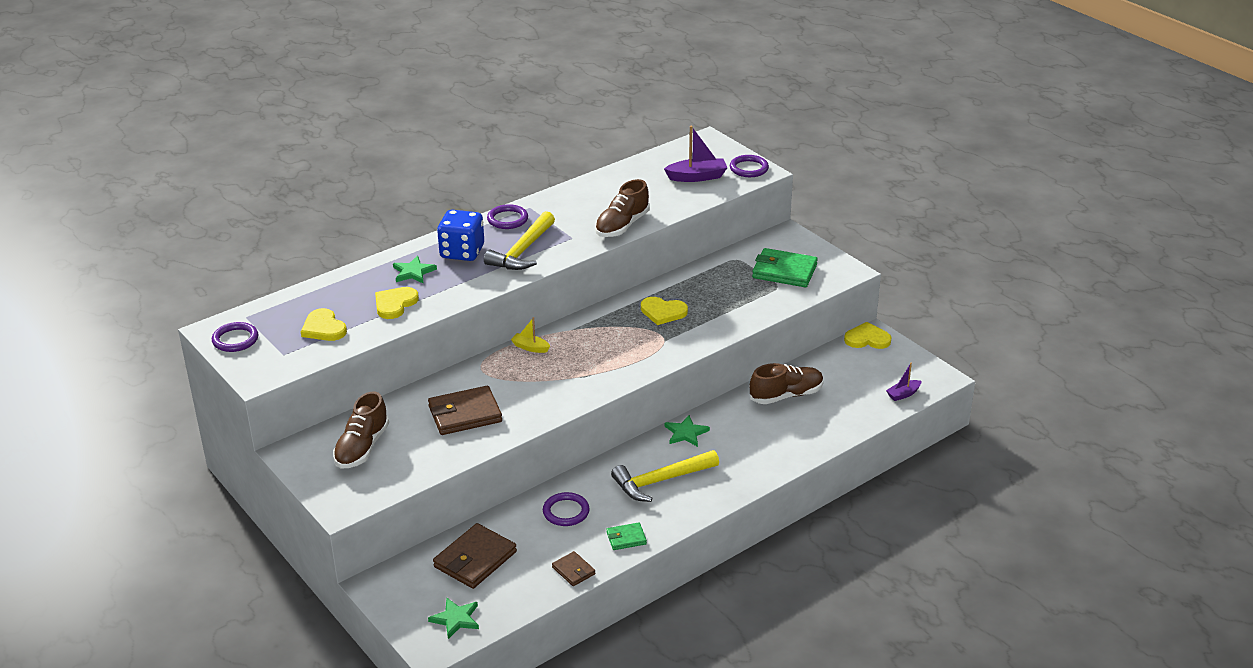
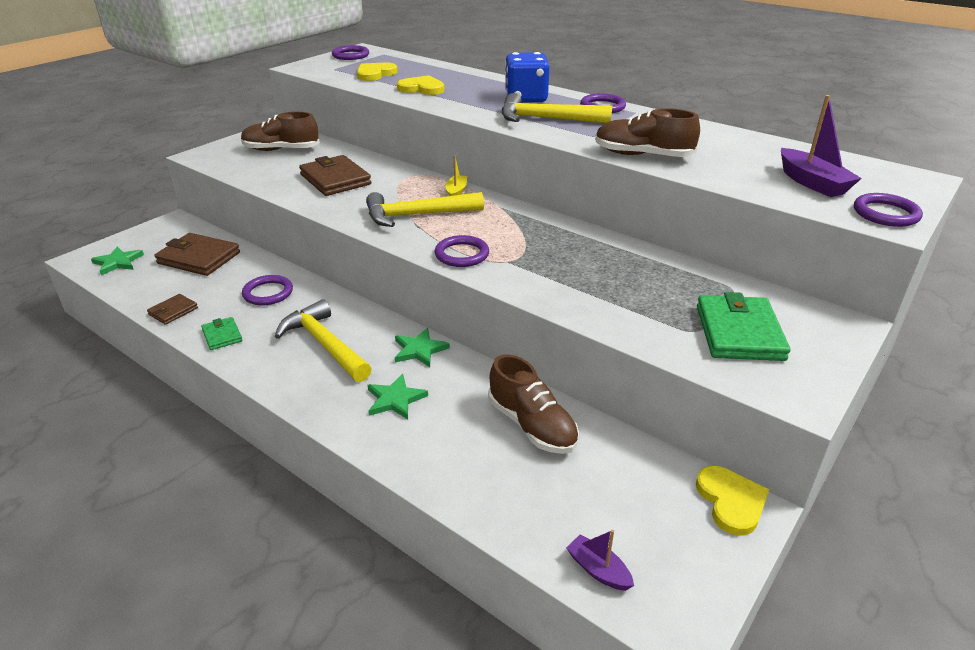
camera: 75 degrees right, 0 degrees up
green star [393,256,437,284] -> green star moved to [368,374,428,419]
yellow heart [641,297,688,325] -> none
none -> yellow hammer [366,192,484,227]
none -> purple ring [435,235,489,267]

